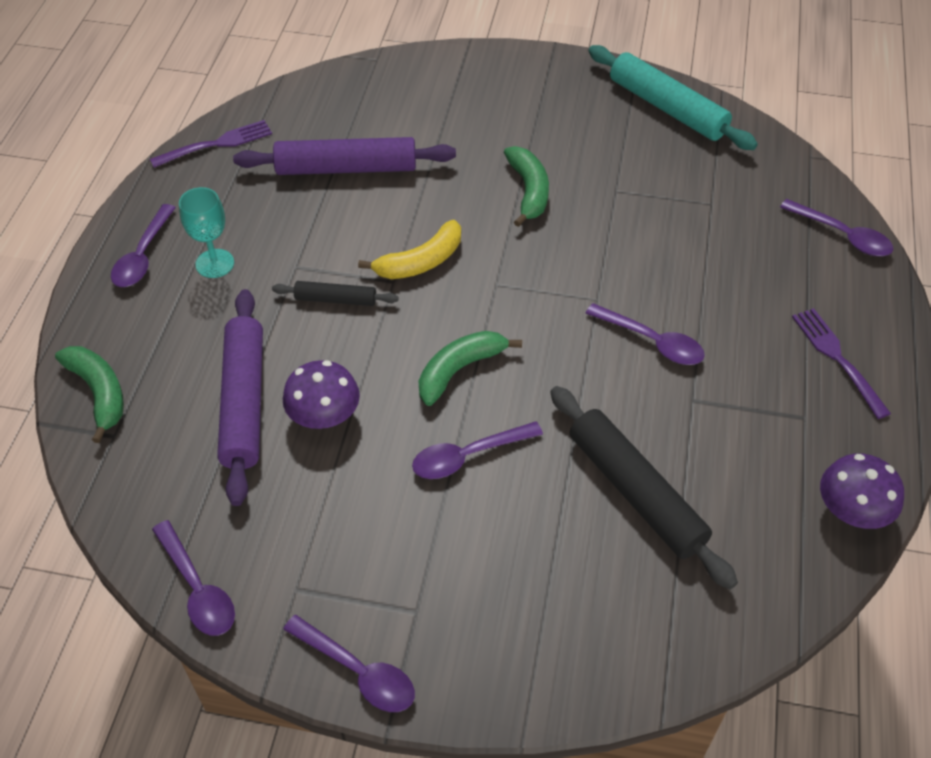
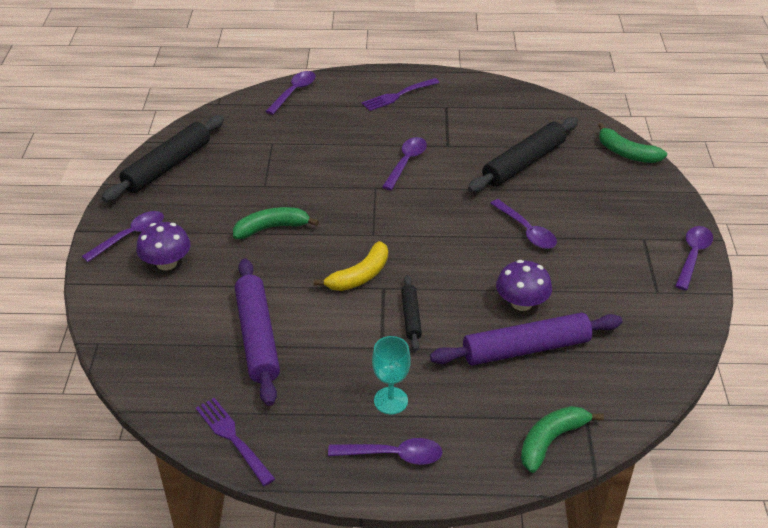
camera: 100 degrees left, 10 degrees down
purple spoon [152,520,235,636] -> purple spoon moved to [82,211,164,262]
yellow banana [358,220,461,279] -> yellow banana turned 90 degrees clockwise [314,241,388,291]
green banana [419,331,522,406] -> green banana moved to [598,123,667,163]
turquoise rolling pin [588,45,758,150] -> black rolling pin [102,115,224,202]
purple mushroom [820,454,904,529] -> purple mushroom moved to [136,222,191,270]

